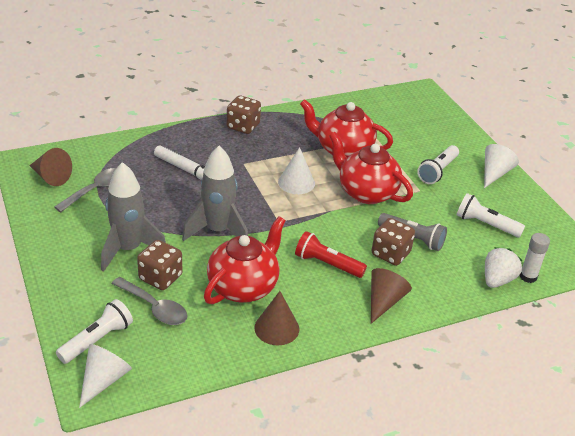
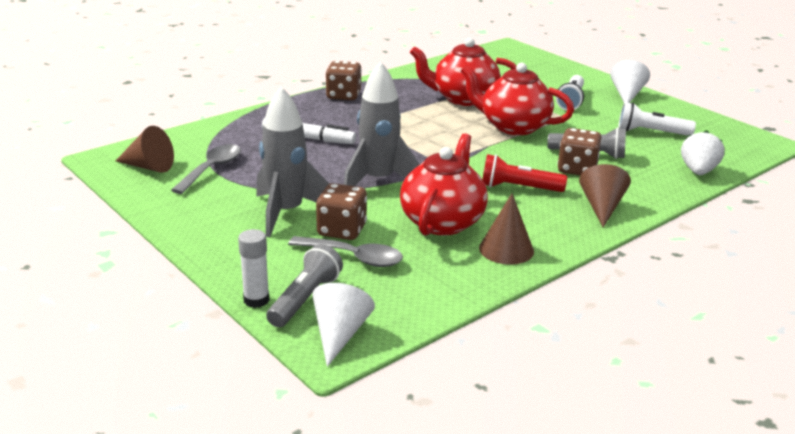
camera: 15 degrees left, 10 degrees down
white flashlight [56,299,133,364] -> grey flashlight [266,244,343,327]
white cone [278,147,315,194] -> none
white glue stick [520,233,550,283] -> white glue stick moved to [238,229,270,308]

